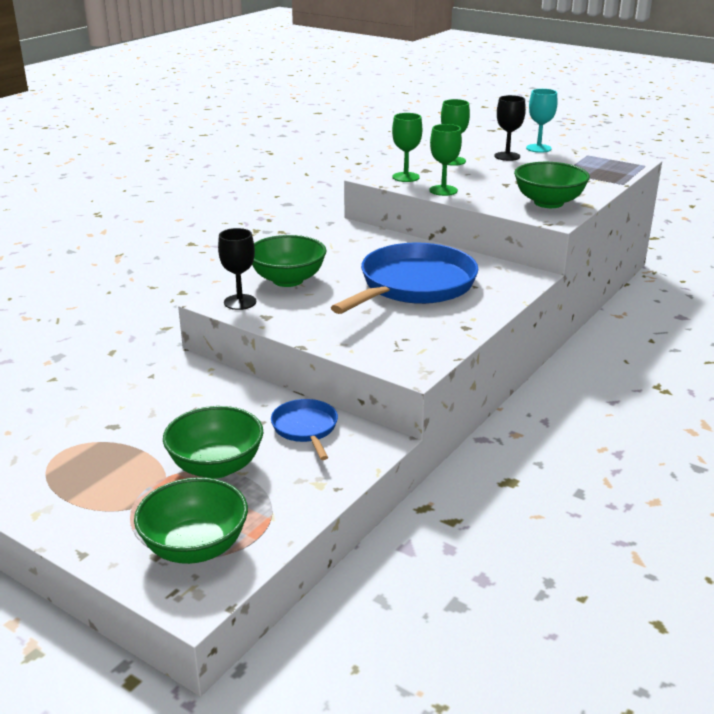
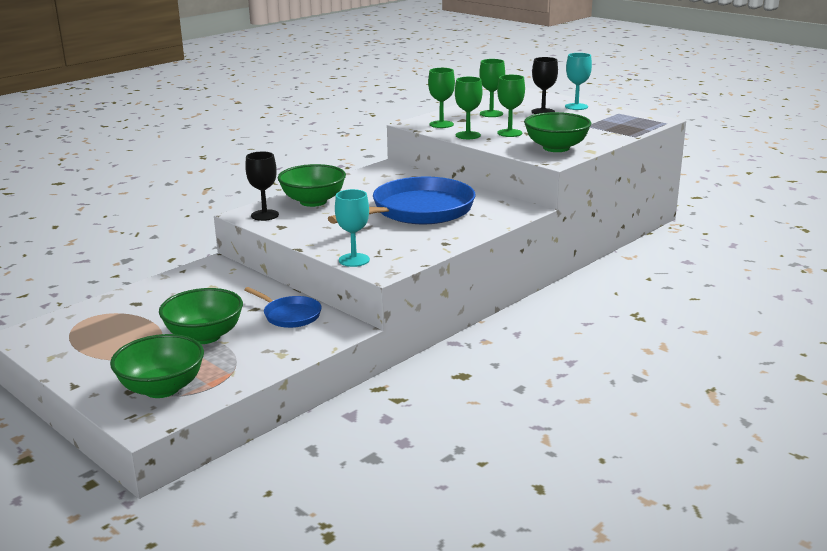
camera: 10 degrees right, 5 degrees down
blue pan [271,399,338,460] -> blue pan turned 135 degrees clockwise [244,287,322,328]
none -> turquoise goblet [335,189,370,267]
none -> green goblet [497,75,525,137]

